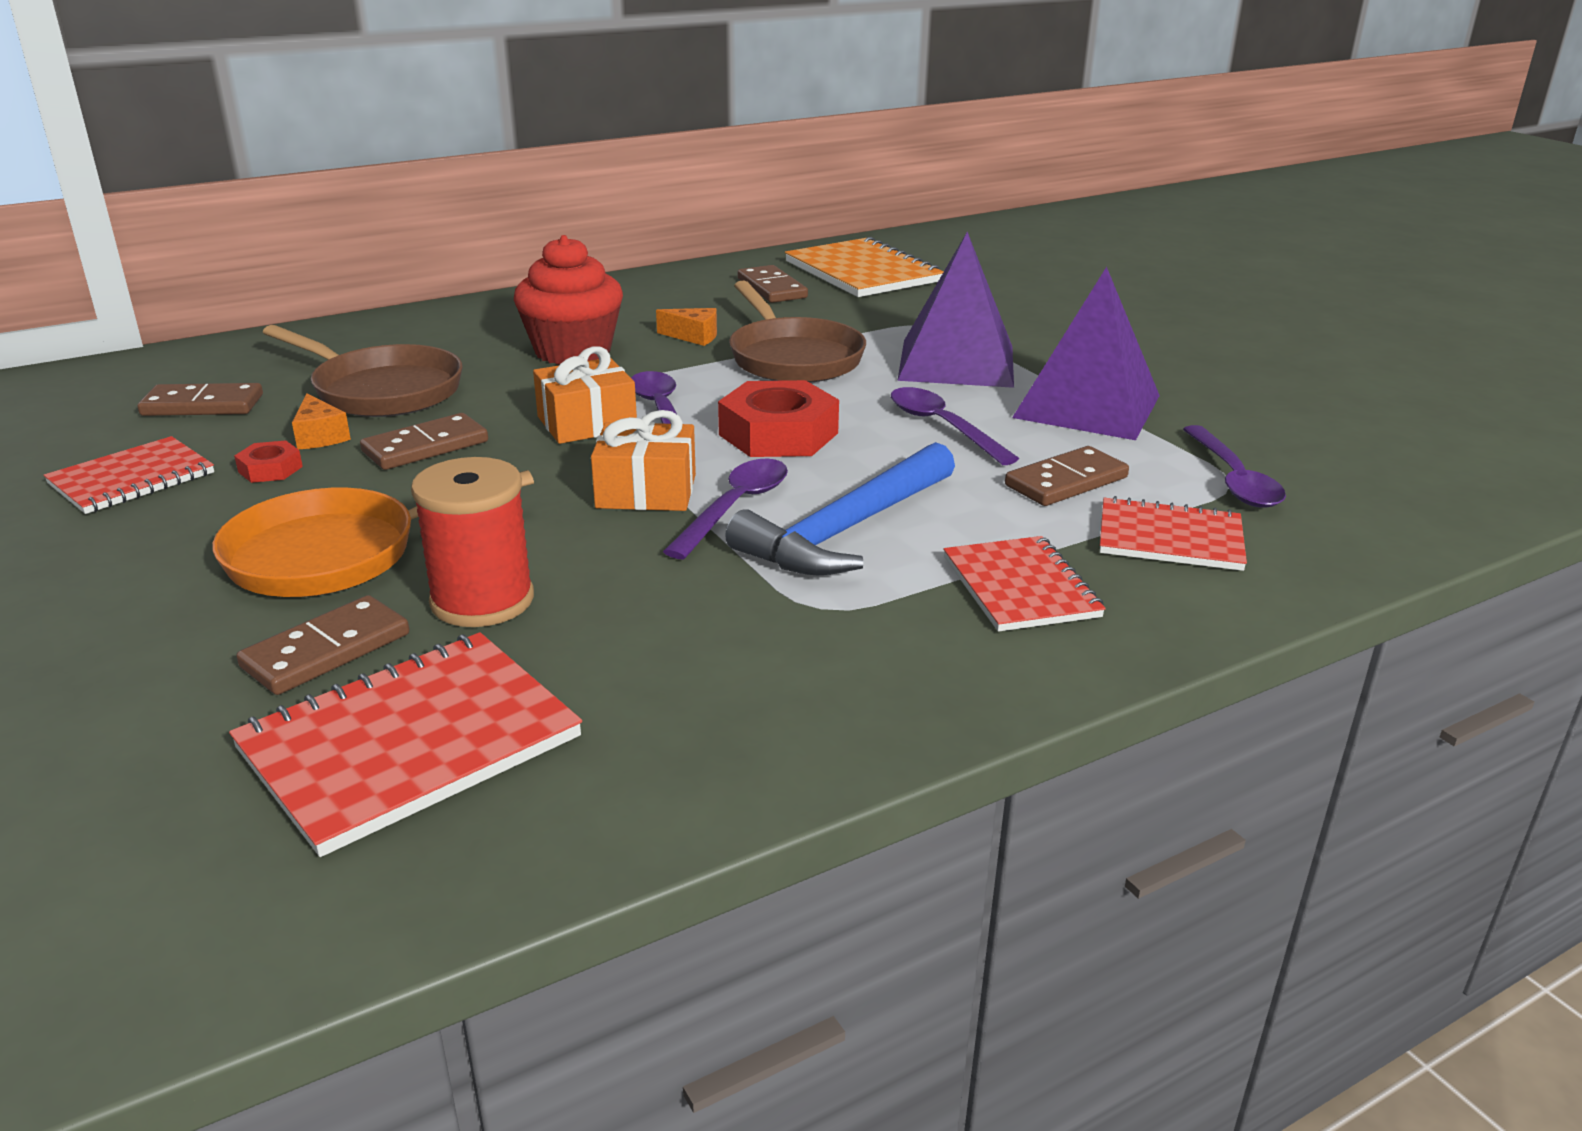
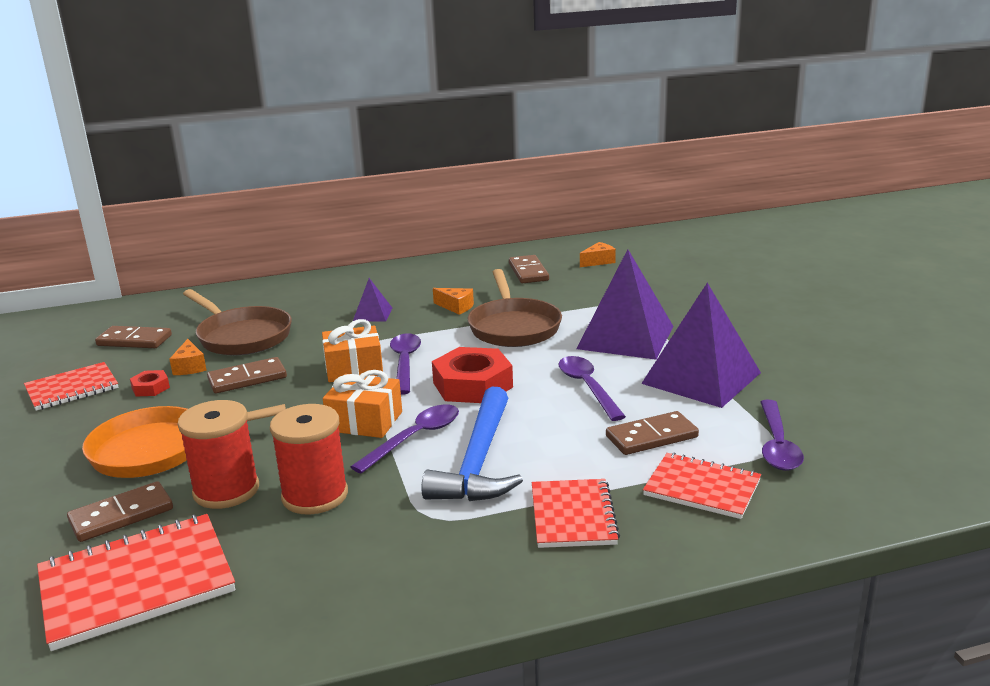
camera: 15 degrees right, 5 degrees down
red cupcake [514,235,623,365] -> purple pyramid [353,278,392,322]
blue hammer [725,442,955,575] -> blue hammer turned 45 degrees counterclockwise [421,387,523,501]
orange notebook [785,237,944,297] -> orange cheese [580,242,616,267]
none -> red spool [270,404,348,515]

